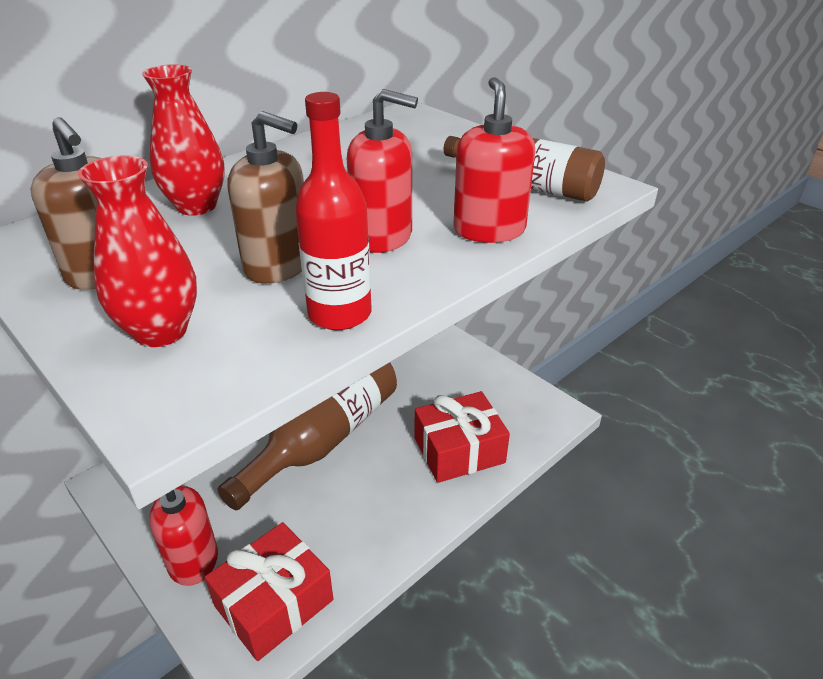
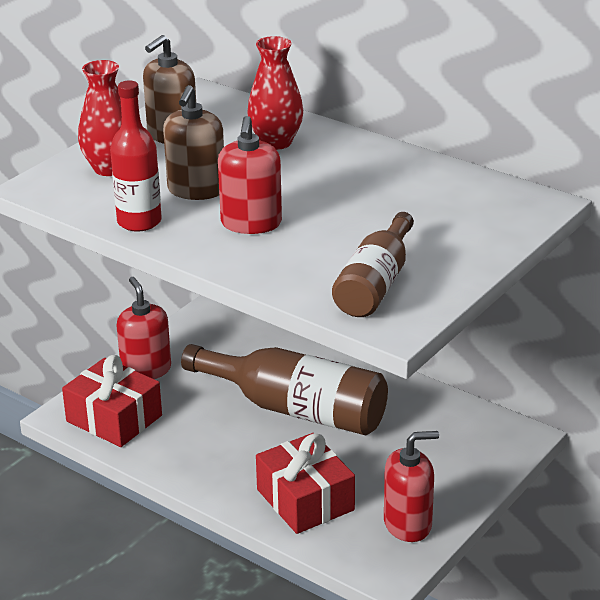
camera: 80 degrees right, 5 degrees down
red soap dispenser [453,77,535,243] -> red soap dispenser moved to [384,431,439,542]

